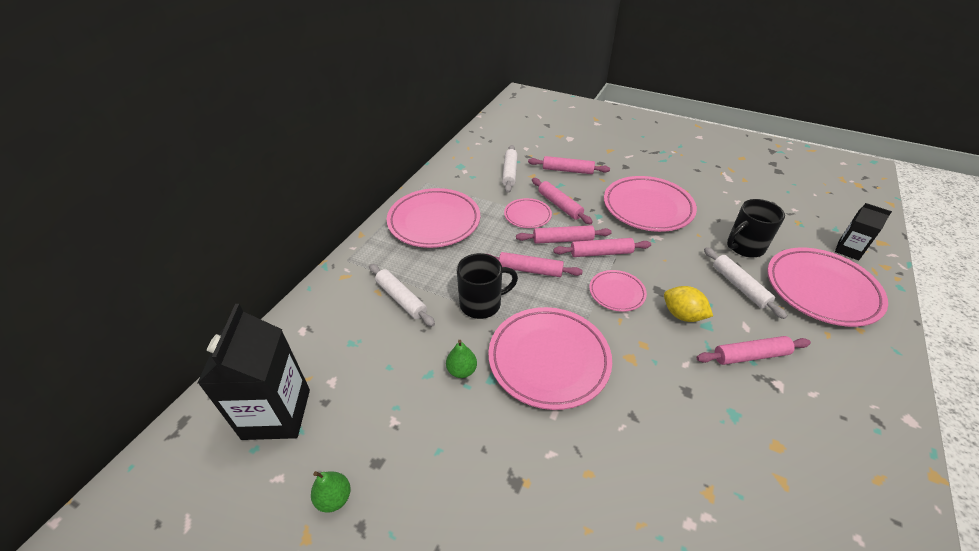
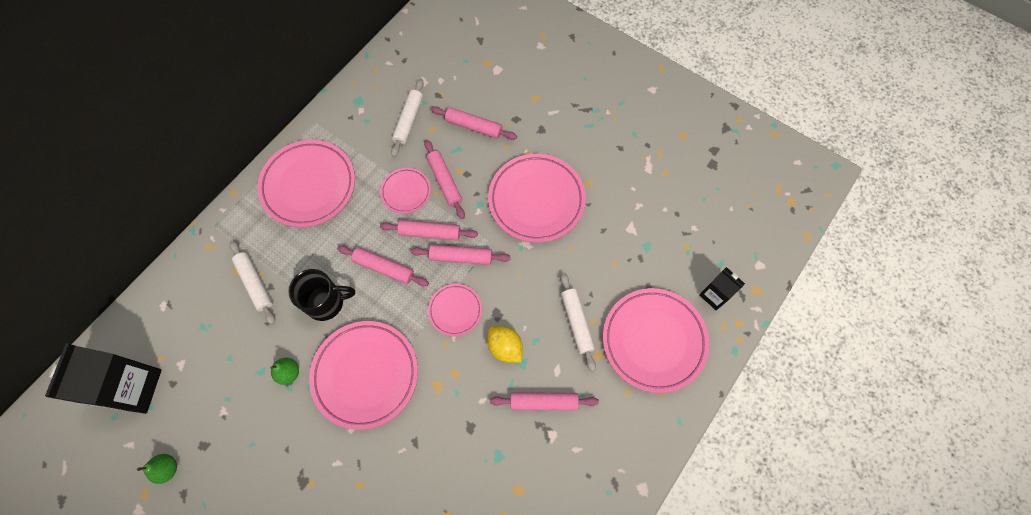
camera: 10 degrees right, 25 degrees up
black mug [727,199,785,257] -> none

